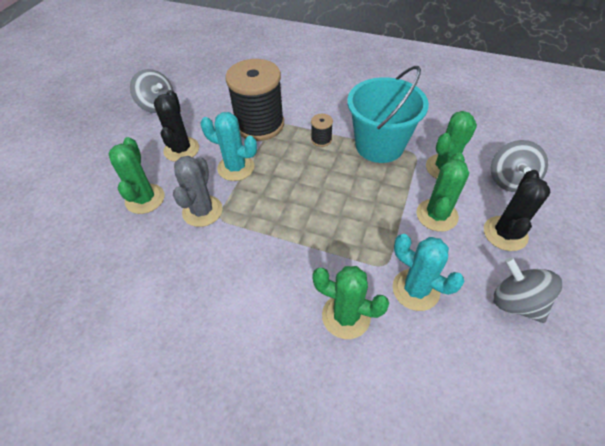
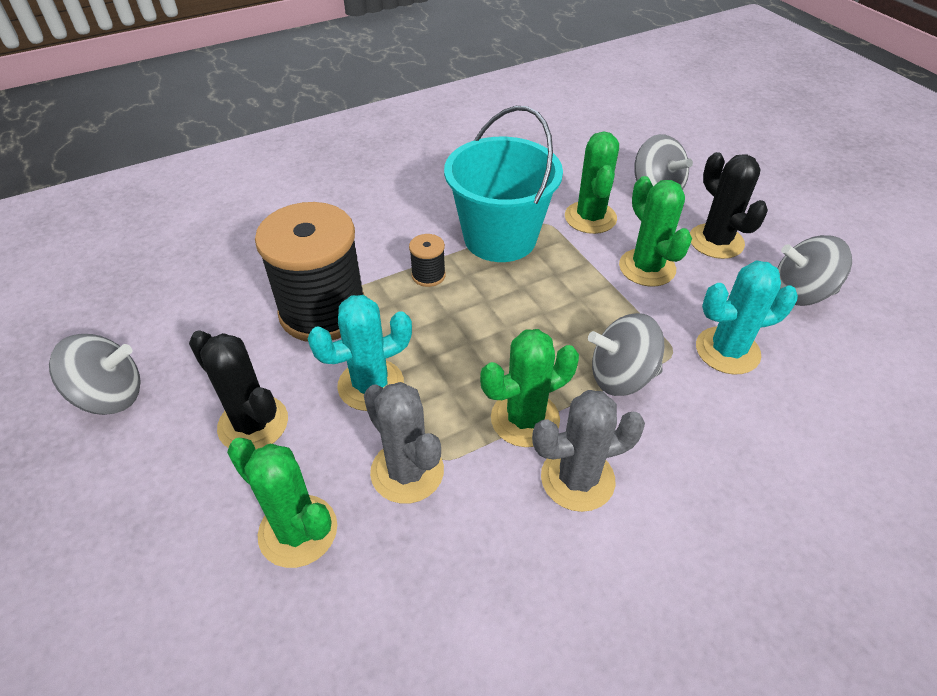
camera: 50 degrees left, 5 degrees down
green cactus [312,266,389,339] -> green cactus moved to [480,329,579,447]
none -> grey cactus [532,390,645,512]
none -> grey spinning top [588,313,664,396]

